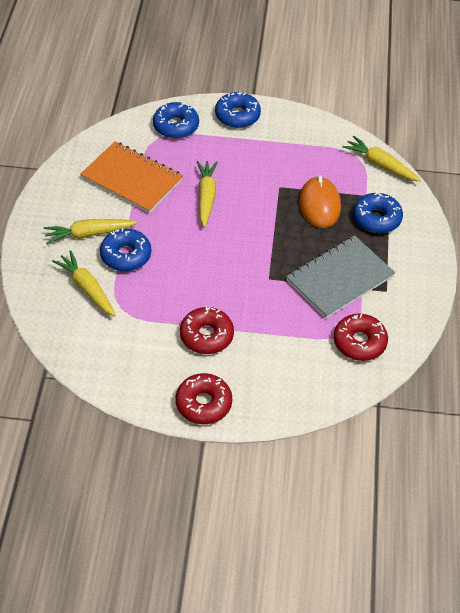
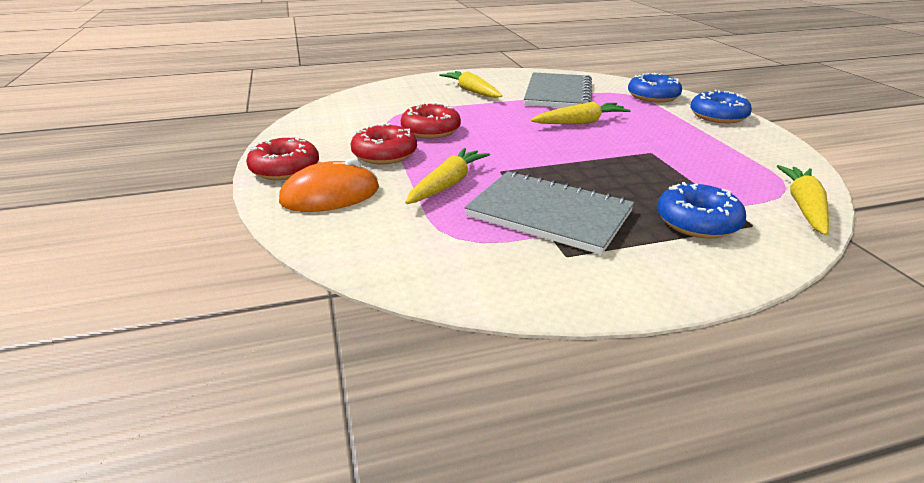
camera: 70 degrees right, 20 degrees down
yellow carrot [52,250,116,317] -> yellow carrot moved to [405,148,490,204]
orange notebook [80,141,183,214] -> grey notebook [524,72,592,108]
blue donut [100,228,151,271] -> none
orange mouse [299,176,341,228] -> orange mouse moved to [279,158,379,212]
red donut [334,314,388,361] -> red donut moved to [401,102,461,139]

